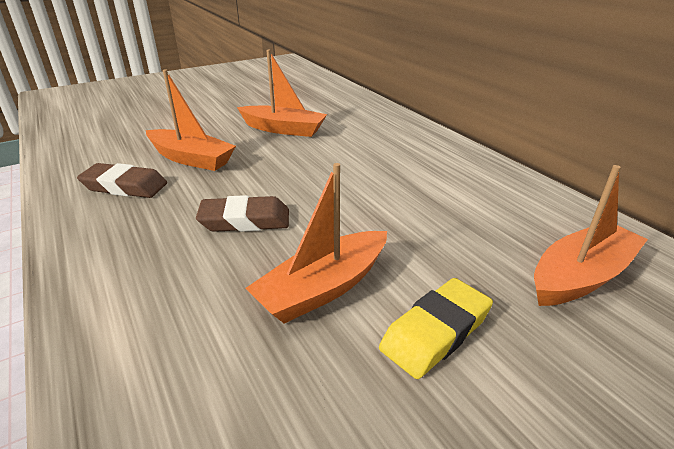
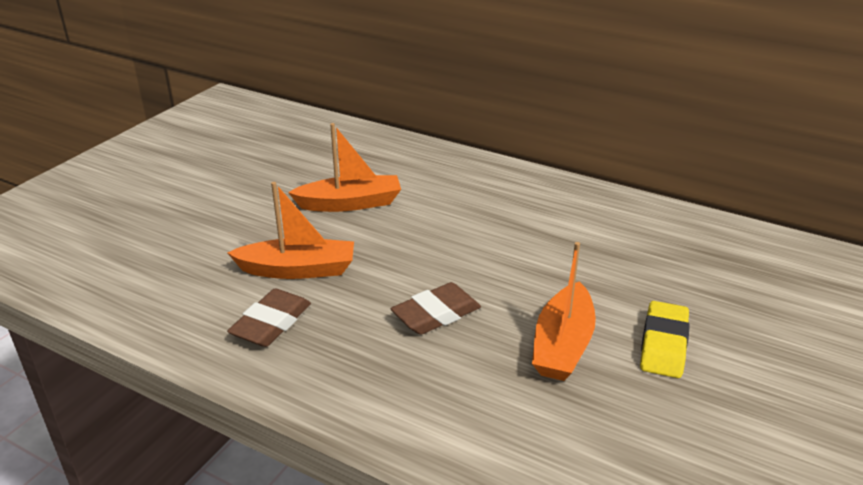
camera: 30 degrees left, 0 degrees up
brown eraser [77,163,167,198] -> brown eraser turned 45 degrees counterclockwise [227,289,311,347]
orange boat [534,165,648,306] -> none

